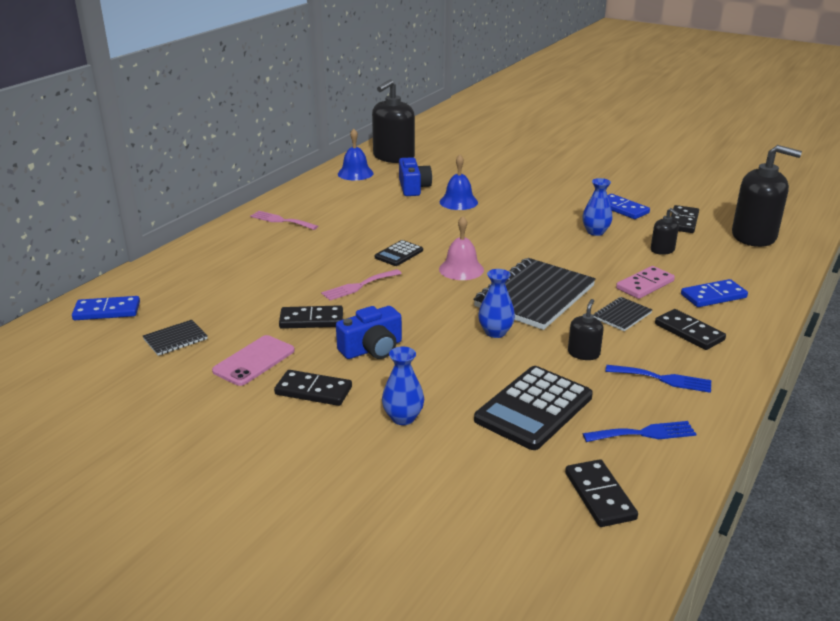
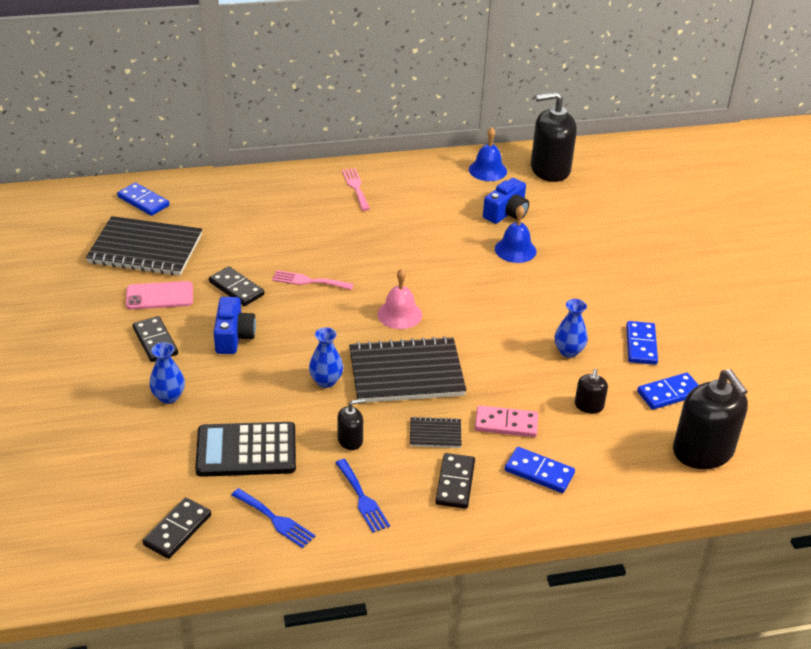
camera: 45 degrees right, 10 degrees up
black notebook [143,320,208,356] -> black notebook [86,216,202,276], size x2.22
blue camera [336,306,402,359] -> blue camera turned 105 degrees counterclockwise [214,297,256,354]
black calculator [375,240,423,266] -> none
black domino [671,205,699,233] -> blue domino [637,372,698,410]

